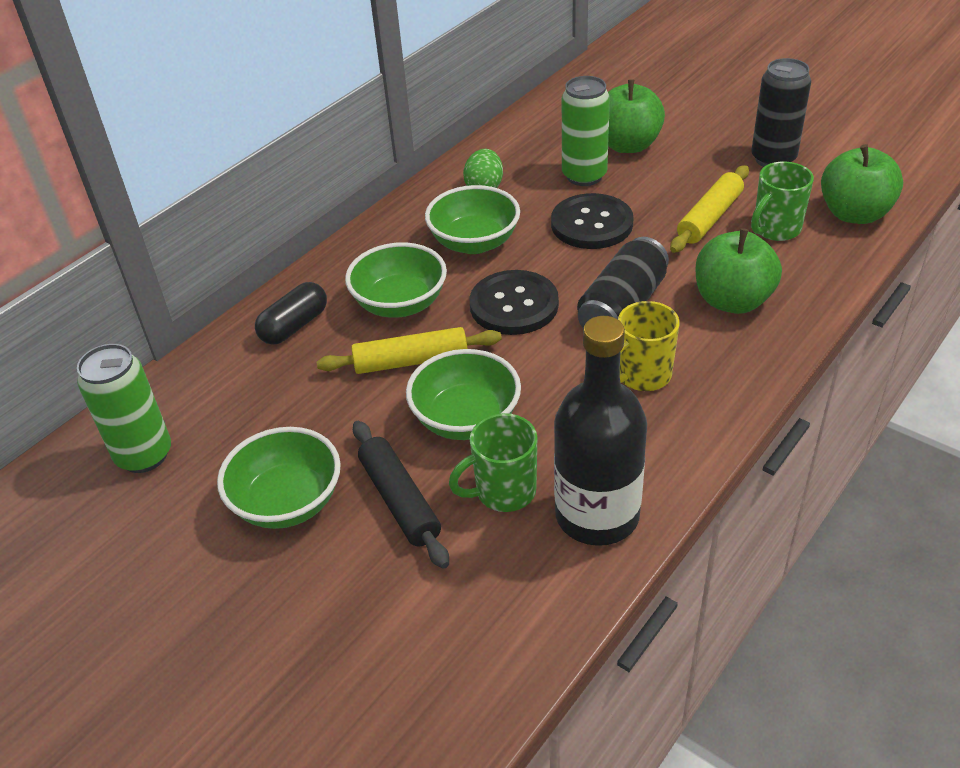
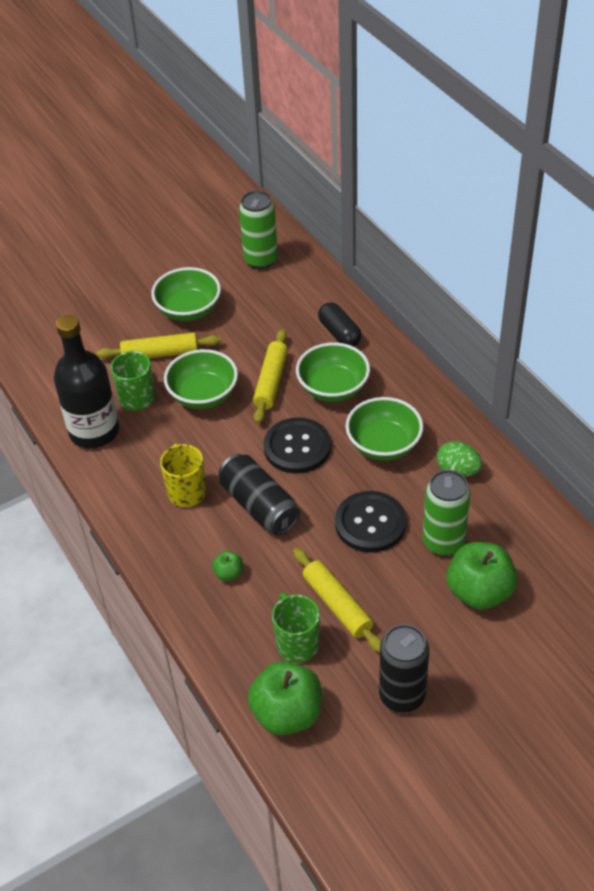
camera: 110 degrees right, 5 degrees up
black rolling pin [353,421,449,569] -> yellow rolling pin [97,332,221,359]
green apple [696,228,782,314] -> green apple [212,551,243,581], size x0.46

